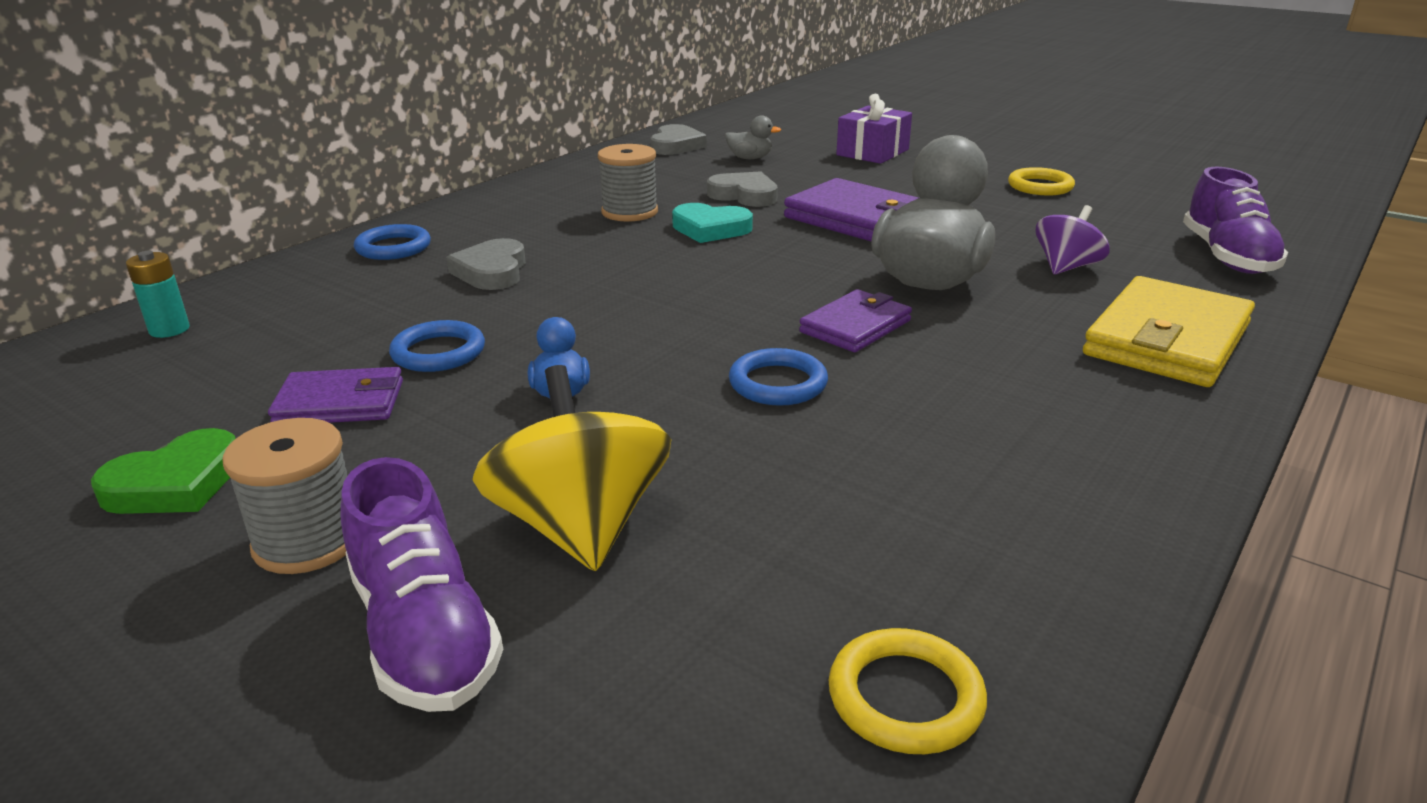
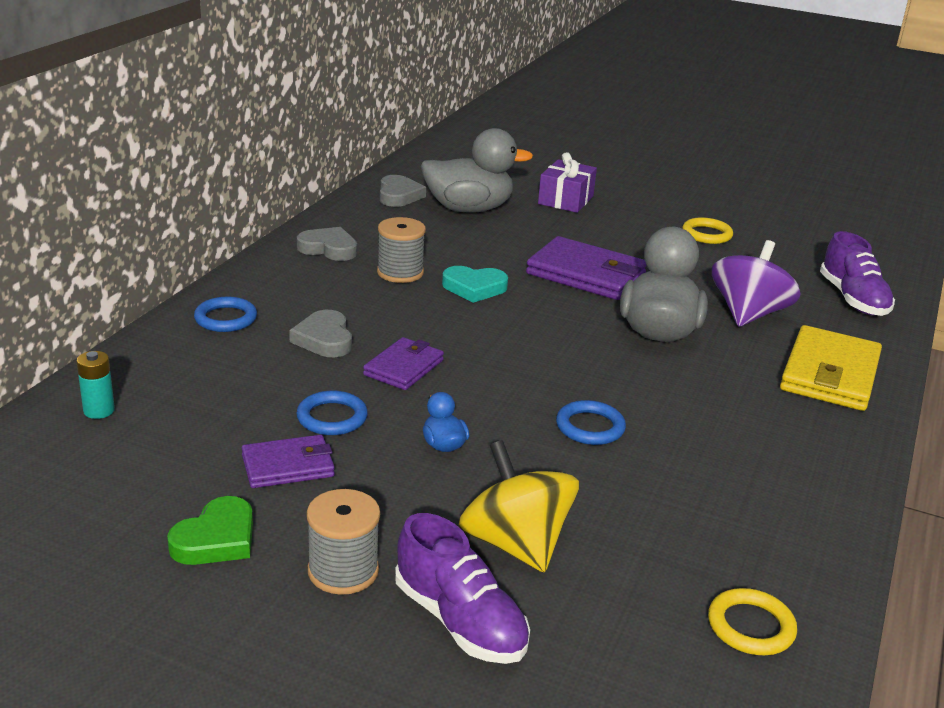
camera: 15 degrees left, 0 degrees up
grey heart [707,171,778,207] -> grey heart moved to [297,227,357,261]
grey duck [725,116,781,159] -> grey duck [421,128,533,213], size x2.32
purple wallet [799,289,912,352] -> purple wallet moved to [363,337,444,390]
purple spinning top [1036,205,1110,275] -> purple spinning top [712,240,801,327], size x1.63

